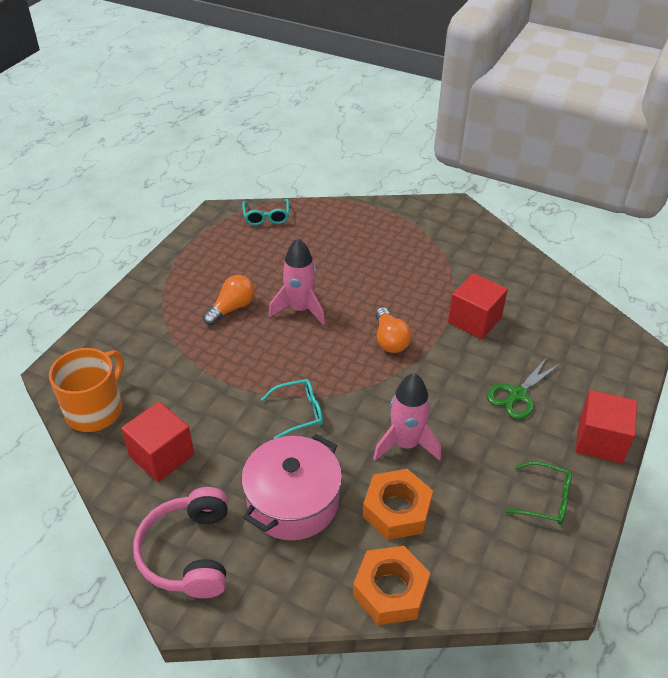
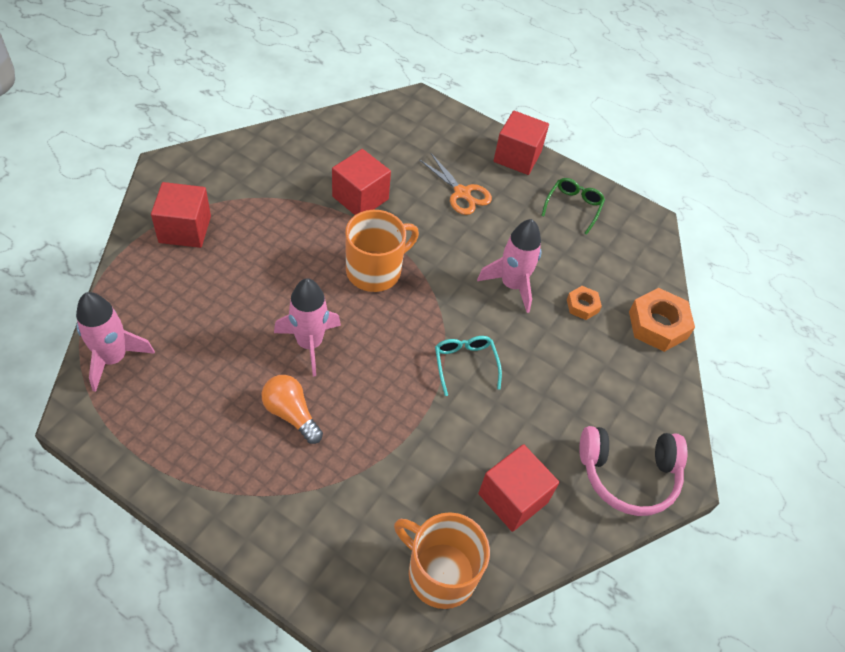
camera: 90 degrees left, 10 degrees up
pink pot [241,434,342,541] -> none
turquoise glasses [242,199,289,225] -> pink rocket [76,292,155,392]
orange nut [363,469,433,540] -> orange nut [567,286,602,320], size x0.55
orange light bulb [375,307,411,353] -> orange mug [345,210,419,292]
green scissors [486,356,561,419] -> orange scissors [419,153,492,215]
none -> red cube [151,182,211,248]

